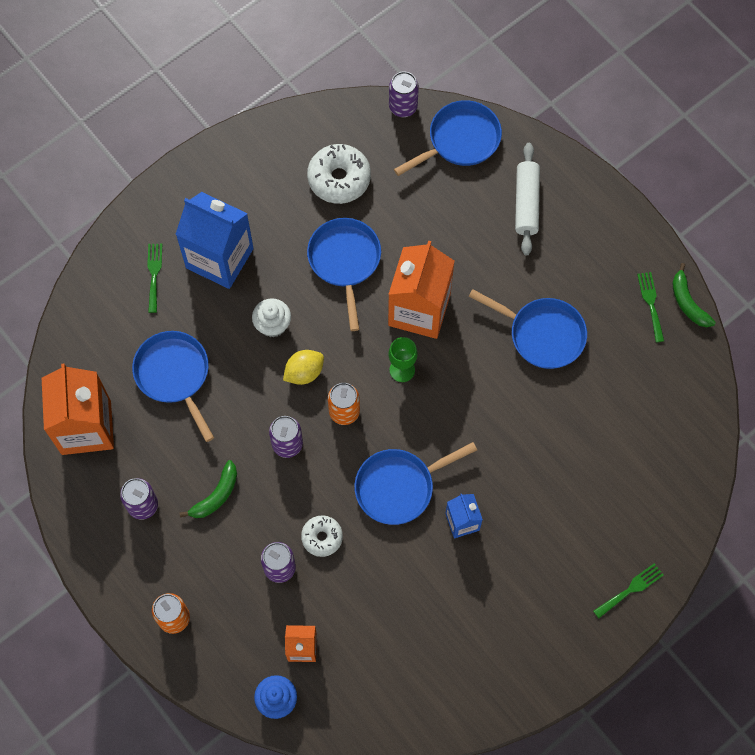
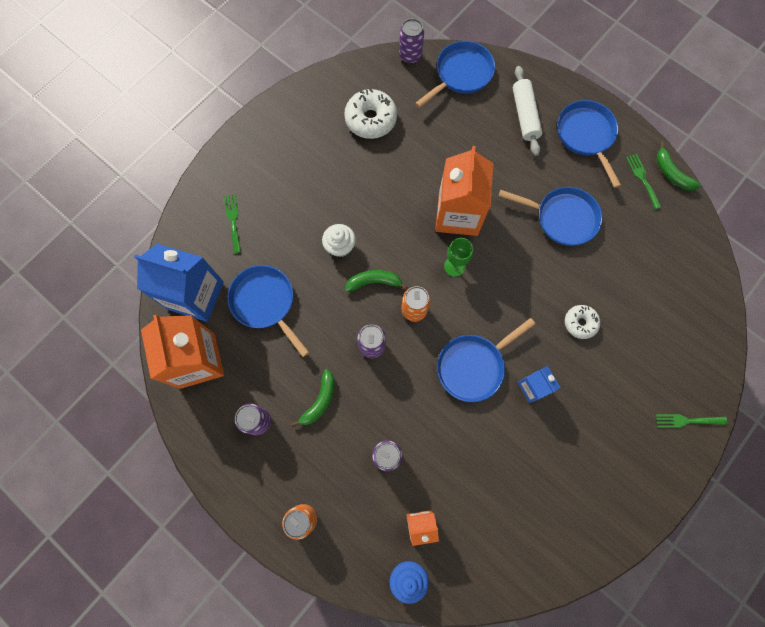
camera: 10 degrees left, 5 degrees up
blue carton [176,192,254,289] -> blue carton moved to [134,244,224,322]
yellow lemon [283,350,324,385] -> green banana [345,270,408,292]
white donut [301,515,343,557] -> white donut moved to [565,305,600,339]
blue pan [307,218,381,331] -> blue pan moved to [558,100,621,188]
green fork [593,563,663,618] -> green fork turned 135 degrees counterclockwise [656,414,727,428]

